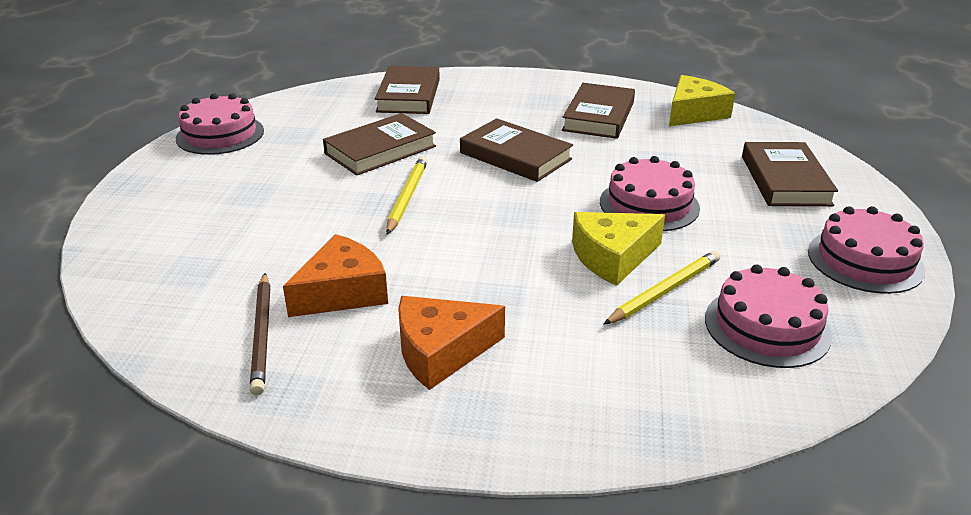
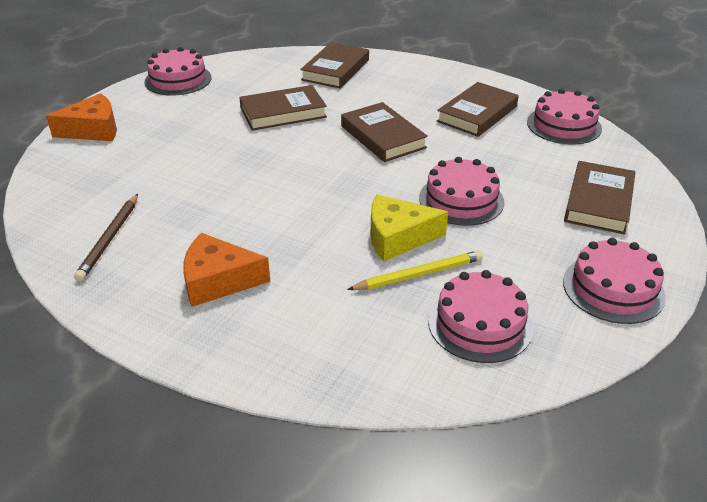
camera: 20 degrees right, 5 degrees up
orange cheese [283,234,388,317] -> orange cheese moved to [46,93,117,141]
yellow pencil [386,156,428,234] -> none
yellow cheese [669,75,735,127] -> pink cake [527,89,602,145]

